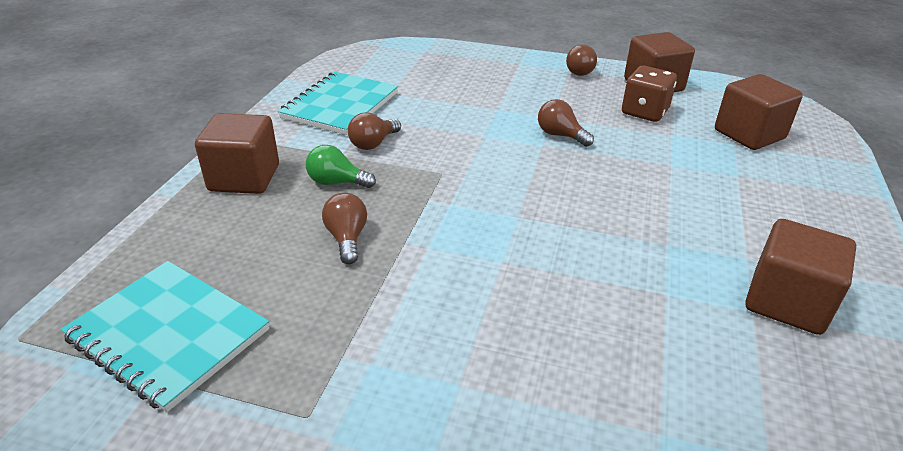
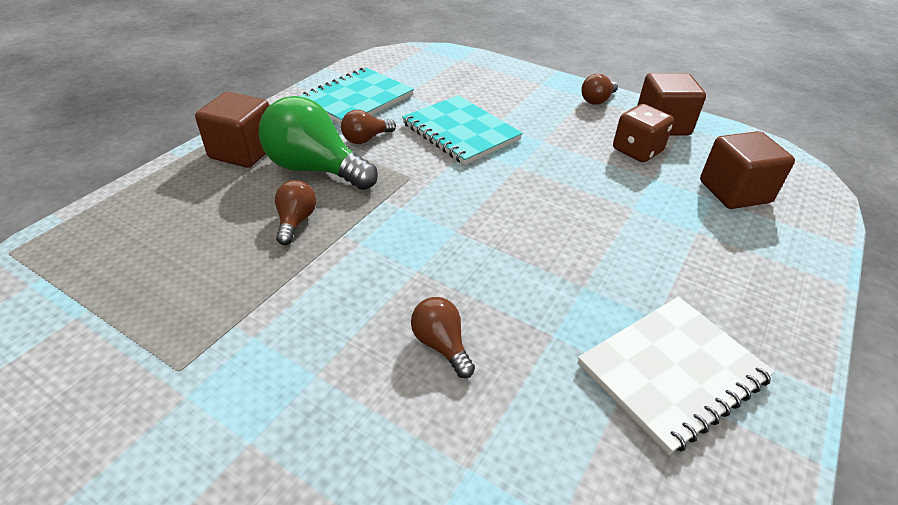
camera: 15 degrees right, 5 degrees up
turquoise notebook [61,261,269,412] -> turquoise notebook moved to [402,95,523,165]
green light bulb [306,145,376,188] -> green light bulb [259,96,378,190], size x2.00
brown light bulb [538,99,594,147] -> brown light bulb moved to [411,297,475,378]
brown cube [746,219,856,335] -> white notebook [578,297,775,455]

